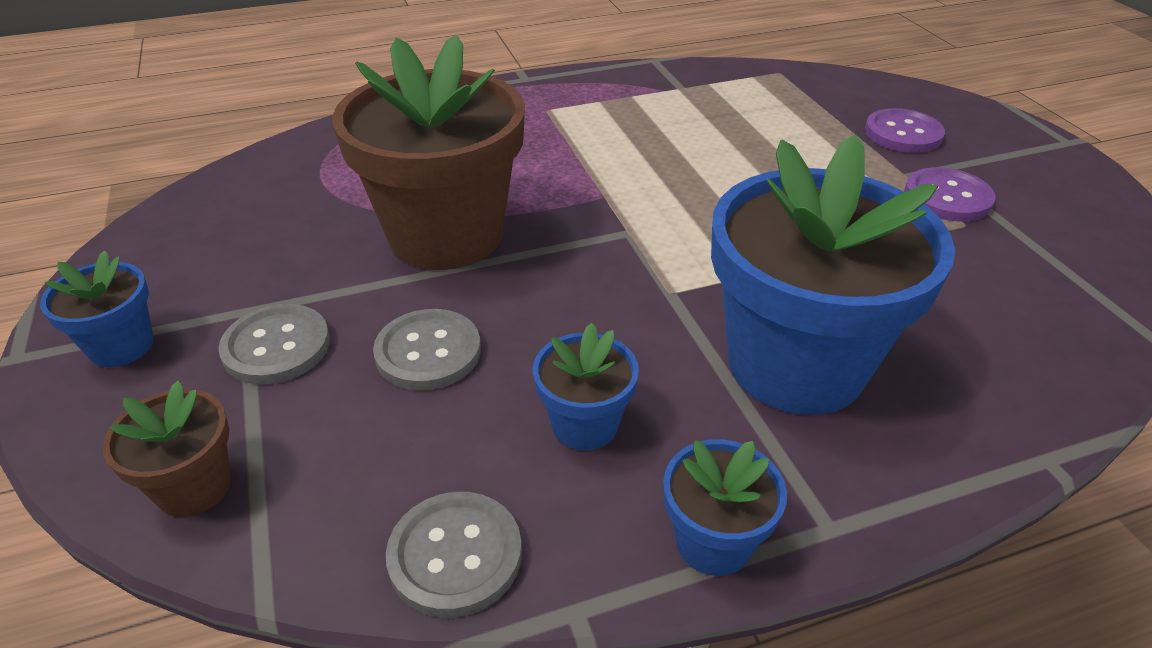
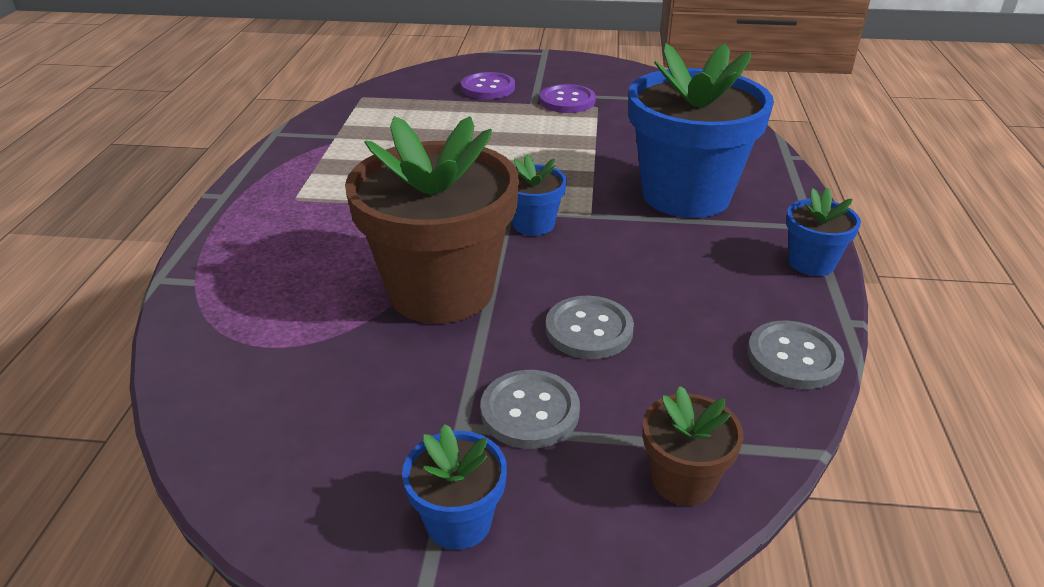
camera: 65 degrees left, 5 degrees down
blue flower pot [533,323,639,451] -> blue flower pot moved to [512,154,567,236]

